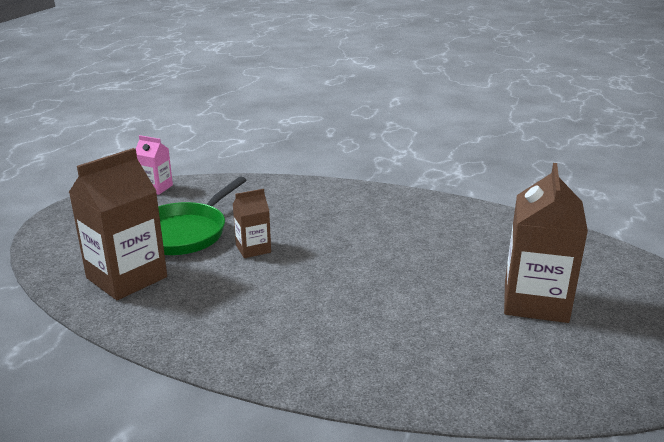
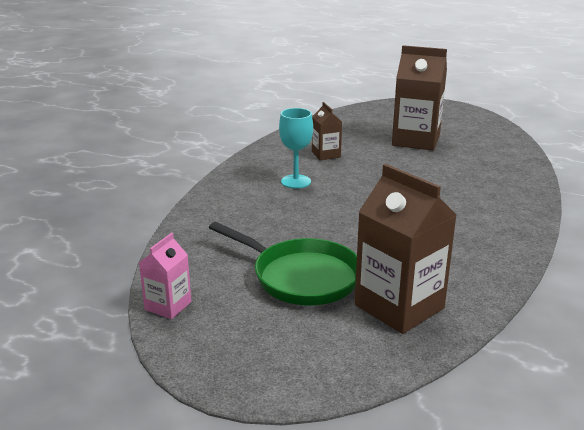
camera: 85 degrees left, 0 degrees up
brown carton [233,189,271,258] -> brown carton moved to [312,102,342,160]
none -> turquoise goblet [279,108,313,189]

